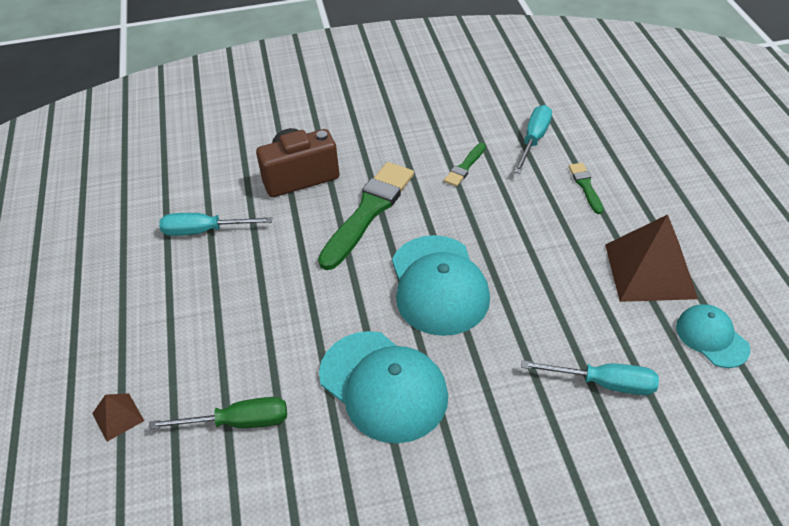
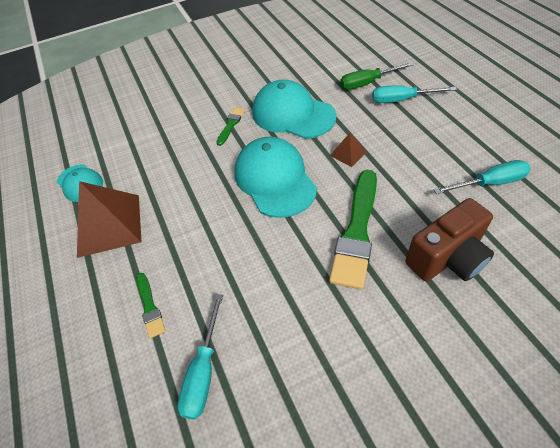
camera: 170 degrees right, 5 degrees up
brown pyramid [92,393,144,442] -> brown pyramid moved to [330,133,367,167]
green brush [444,143,486,187] -> green brush moved to [216,107,245,146]
turquoise screwdriver [521,361,659,395] -> turquoise screwdriver moved to [372,85,457,103]

